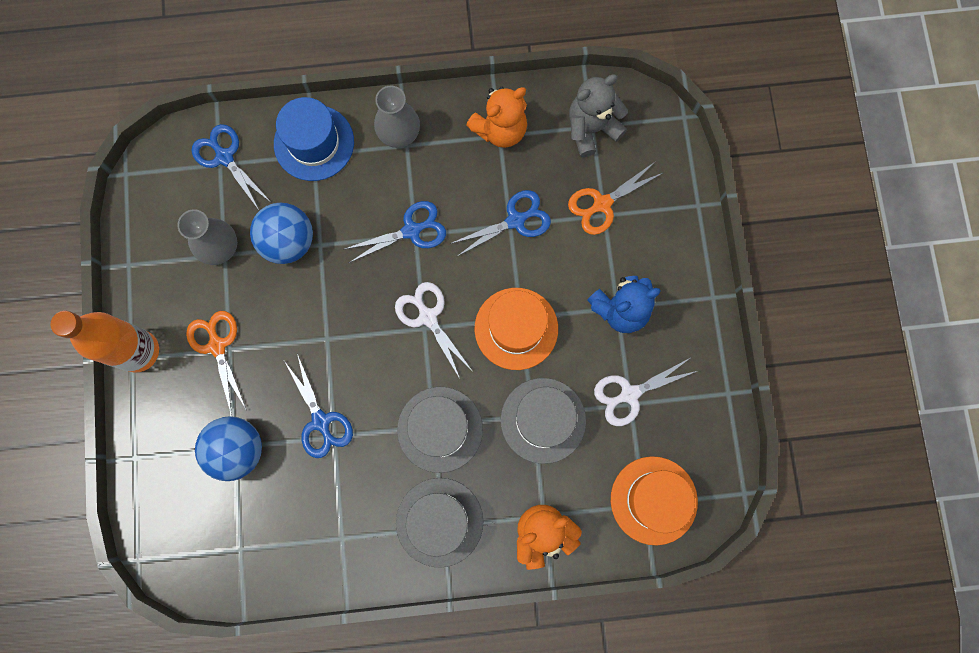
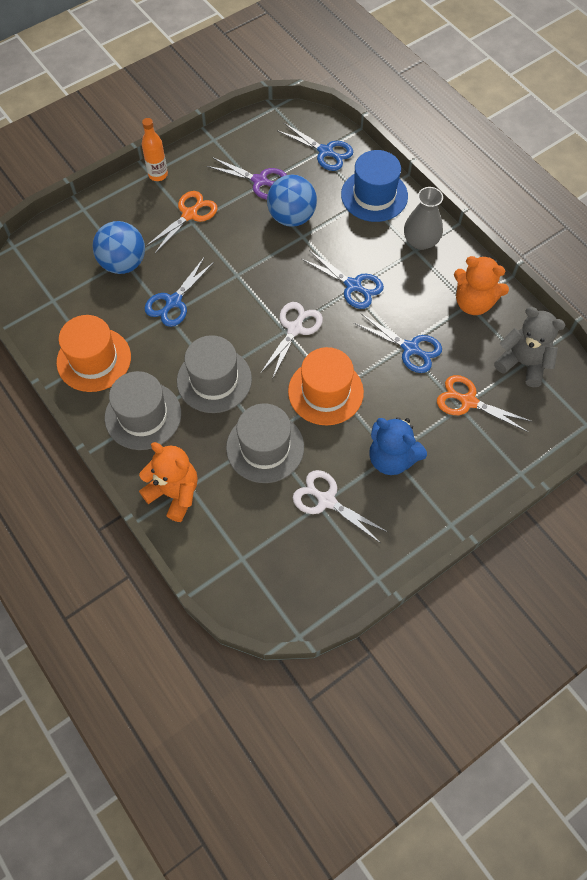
camera: 60 degrees right, 15 degrees down
orange bottle [50,311,159,373] -> orange bottle [142,118,168,181], size x0.58
grey vase [177,209,237,265] -> purple scissors [207,157,287,200]
blue scissors [192,124,271,210] -> blue scissors turned 105 degrees clockwise [277,123,353,171]
orange hat [611,456,698,545] -> orange hat moved to [56,315,131,392]

